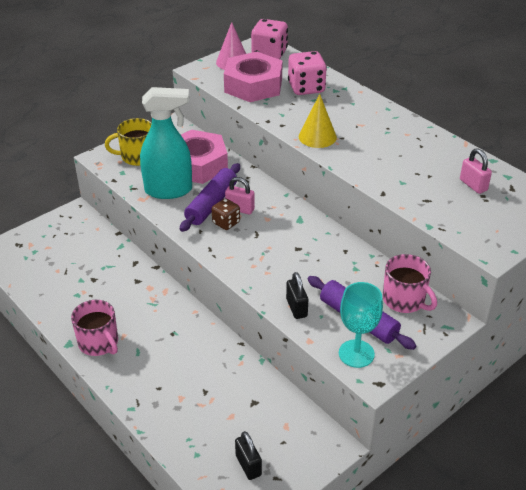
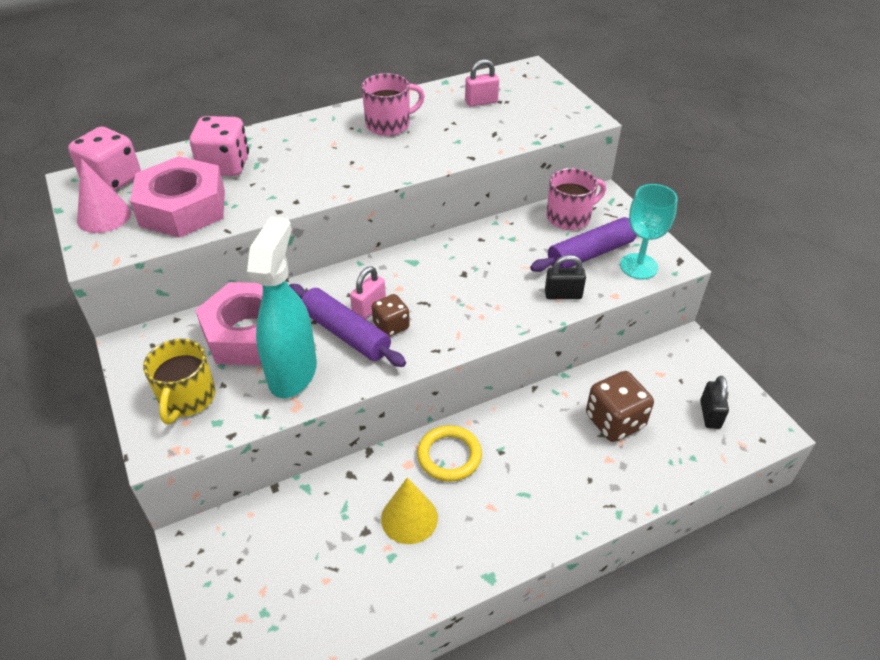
camera: 75 degrees left, 5 degrees up
pink mug [71,300,118,356] -> pink mug moved to [362,73,425,136]
black padlock [235,431,262,480] -> black padlock turned 75 degrees counterclockwise [700,376,729,429]
yellow cone [299,94,337,148] -> yellow cone moved to [381,478,438,544]
none -> yellow ring [417,425,482,482]
none -> brown dice [586,371,654,442]

